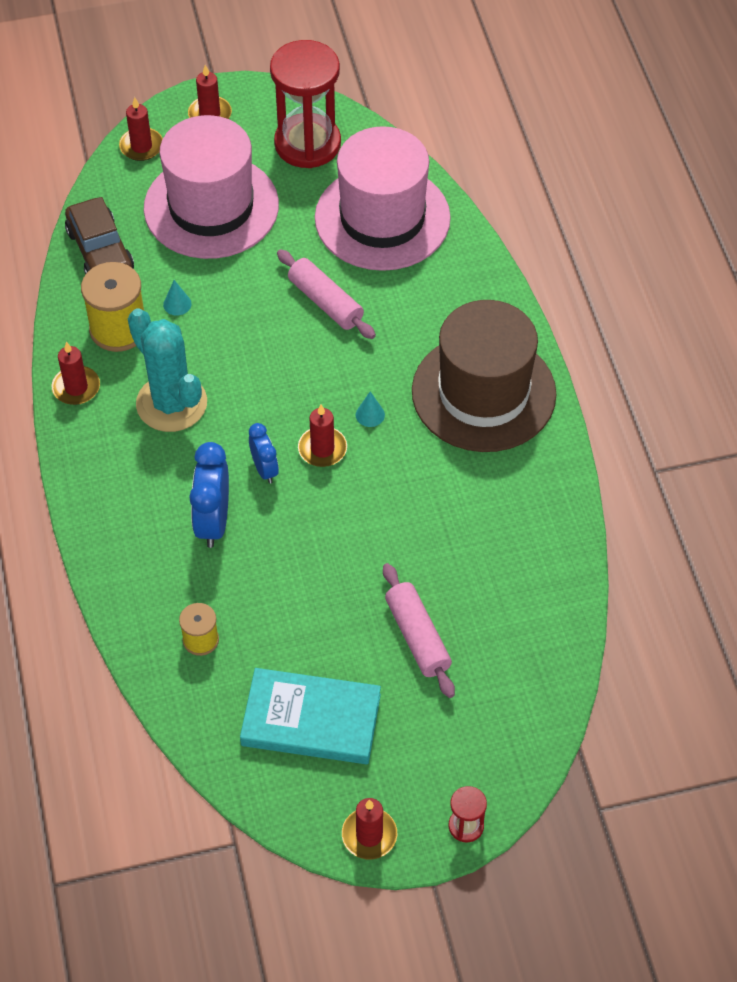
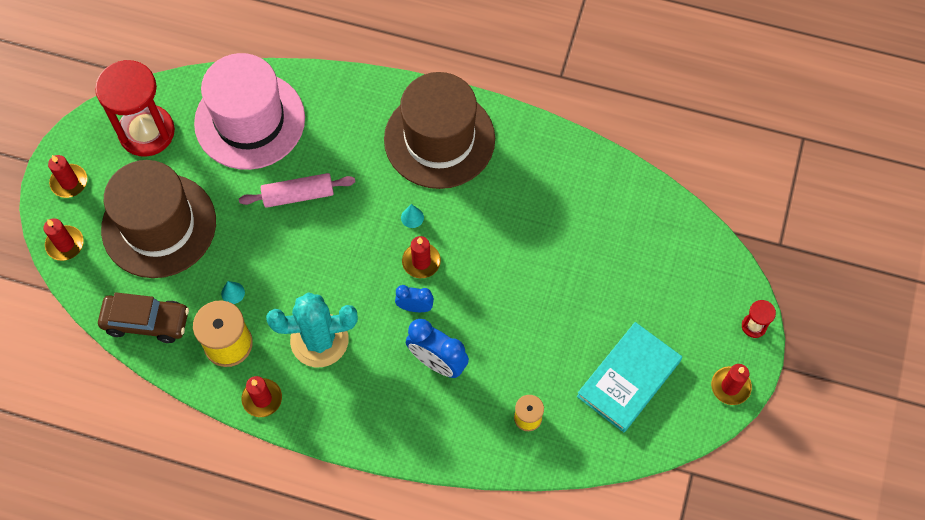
camera: 60 degrees left, 10 degrees up
pink hat [144,115,279,259] -> brown hat [101,160,216,278]
pink rolling pin [383,563,455,698] -> none

